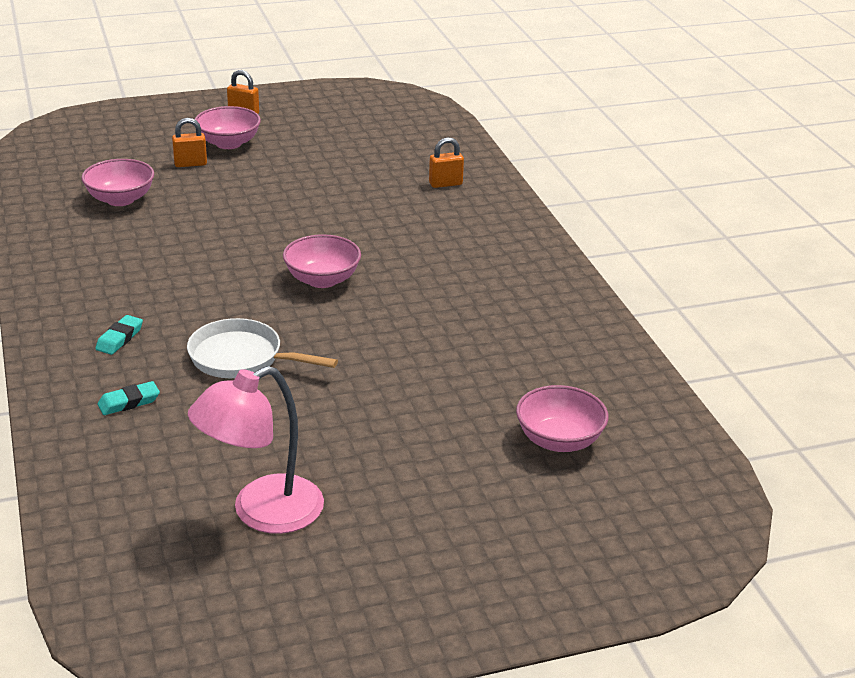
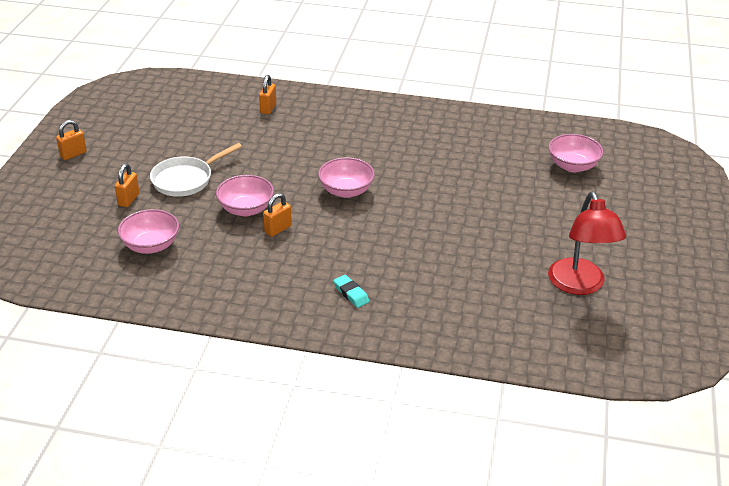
camera: 60 degrees left, 5 degrees up
turquoise eraser [97,381,160,415] -> none
white pan [187,318,338,378] -> white pan moved to [150,143,242,197]
pink lamp [188,366,324,534] -> red lamp [548,191,626,295]
pink bowl [195,106,261,149] -> pink bowl moved to [216,175,274,216]
none -> orange padlock [263,193,292,237]

